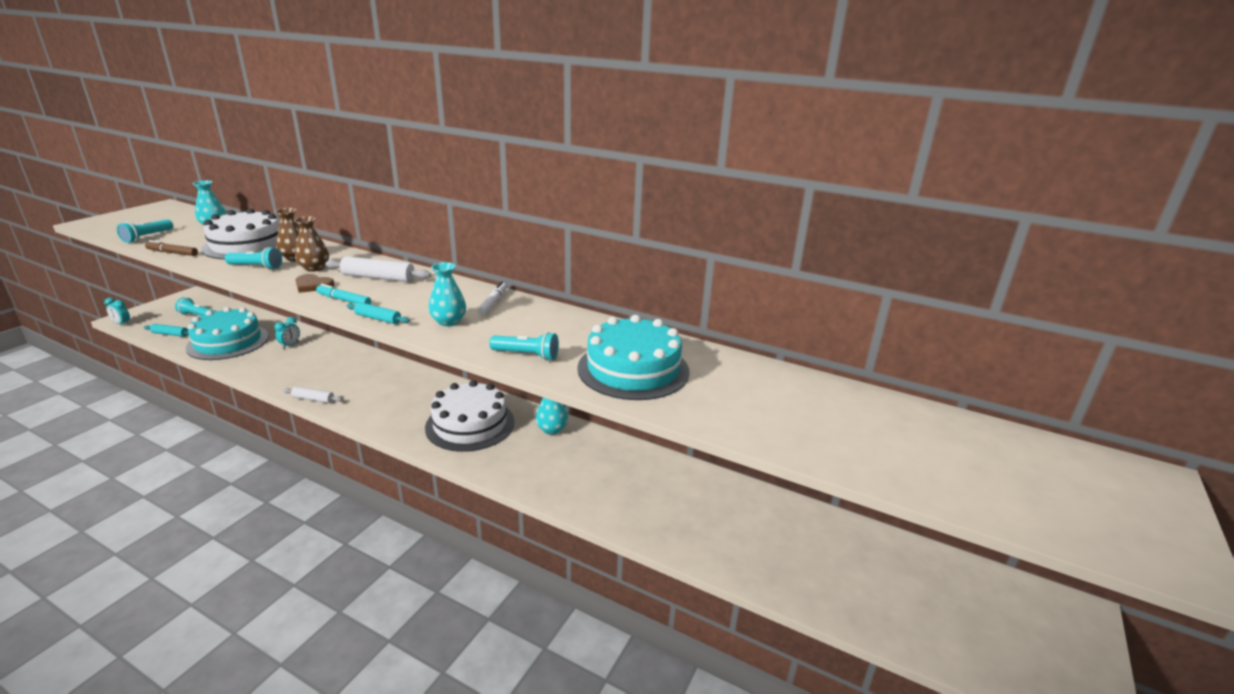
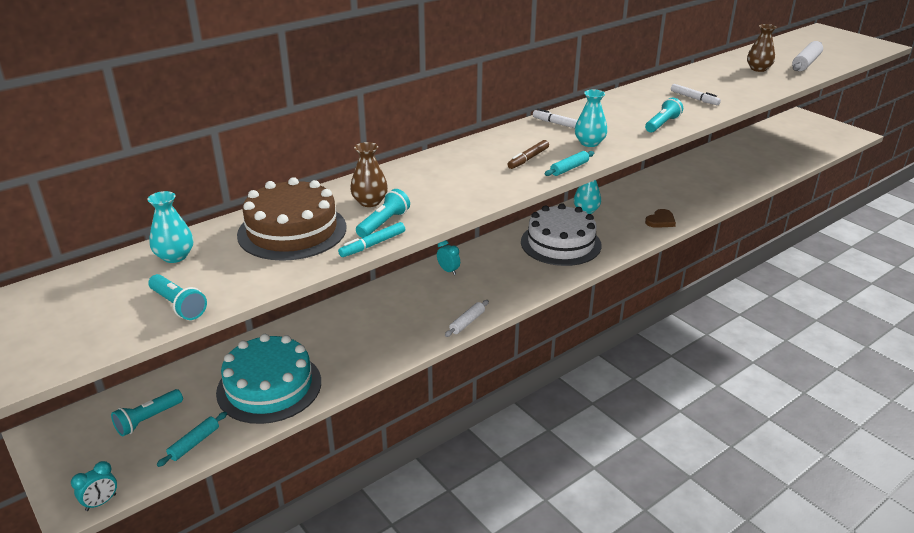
camera: 65 degrees left, 5 degrees up
brown marker [145,240,198,256] -> brown marker moved to [508,140,549,169]
white cake [201,208,279,259] -> brown cake [237,177,346,261]
turquoise clock [274,317,300,349] -> turquoise clock moved to [437,240,460,275]
brown vase [294,216,329,272] -> brown vase moved to [747,24,777,72]
brown heart [295,274,335,293] -> brown heart moved to [645,209,676,228]
turquoise marker [316,284,371,304] -> turquoise marker moved to [338,222,405,257]
white rolling pin [325,256,431,282] -> white rolling pin moved to [792,41,823,71]
turquoise cake [577,315,689,400] -> white marker [671,84,721,105]

